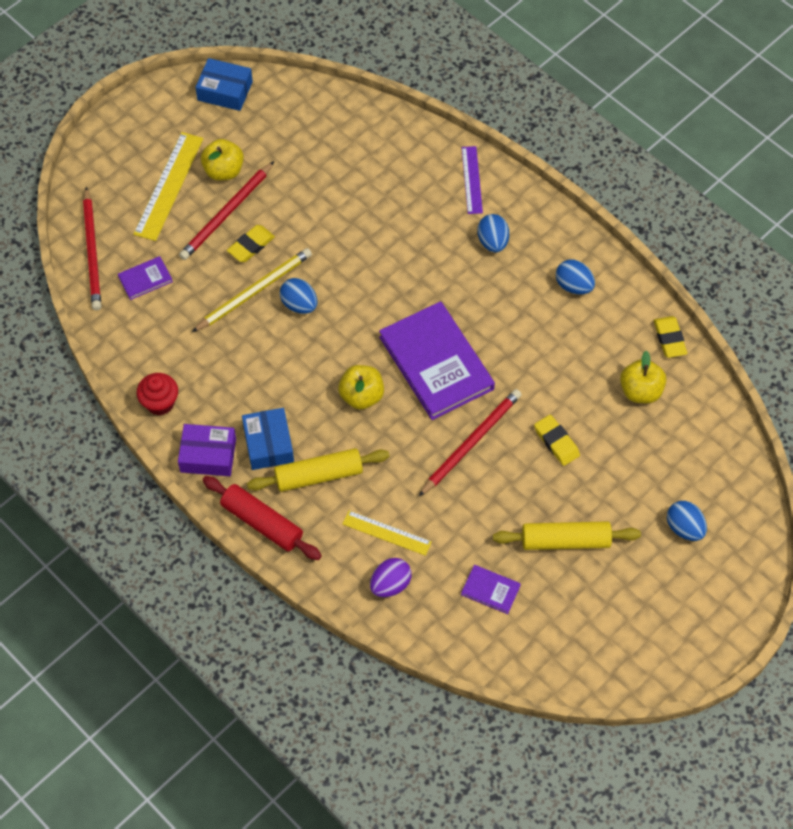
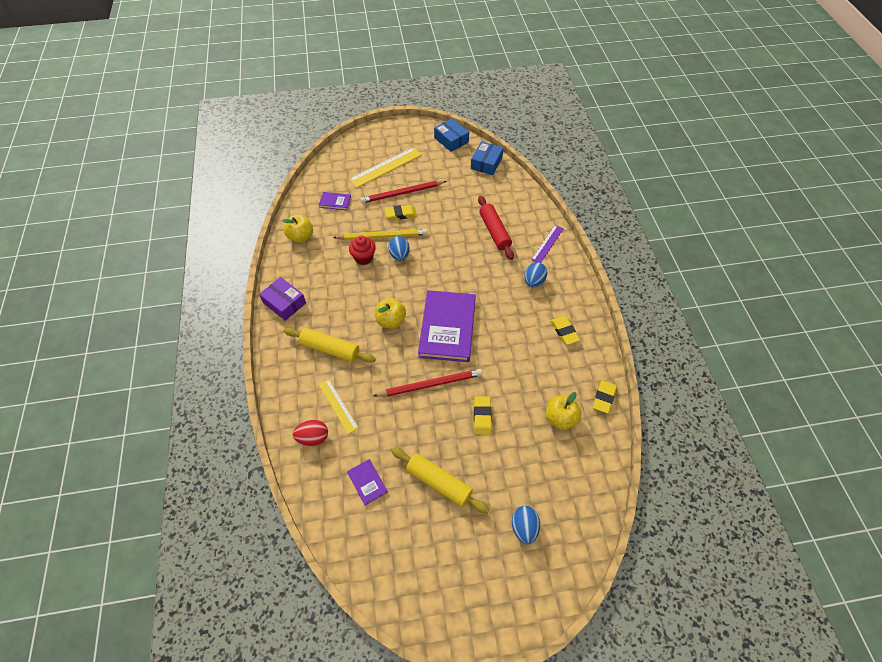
camera: 35 degrees right, 5 degrees down
red pencil [83,187,101,310] -> none
red cupcake [136,373,178,415] -> red cupcake moved to [349,236,376,265]
yellow apple [201,139,244,181] -> yellow apple moved to [283,215,313,243]
red rolling pin [203,476,322,560] -> red rolling pin moved to [478,196,514,260]
blue box [242,408,294,470] -> blue box moved to [471,141,504,175]
purple egg [370,558,412,597] -> red egg [293,420,328,446]
blue egg [556,260,595,295] -> yellow eraser [551,316,580,345]

